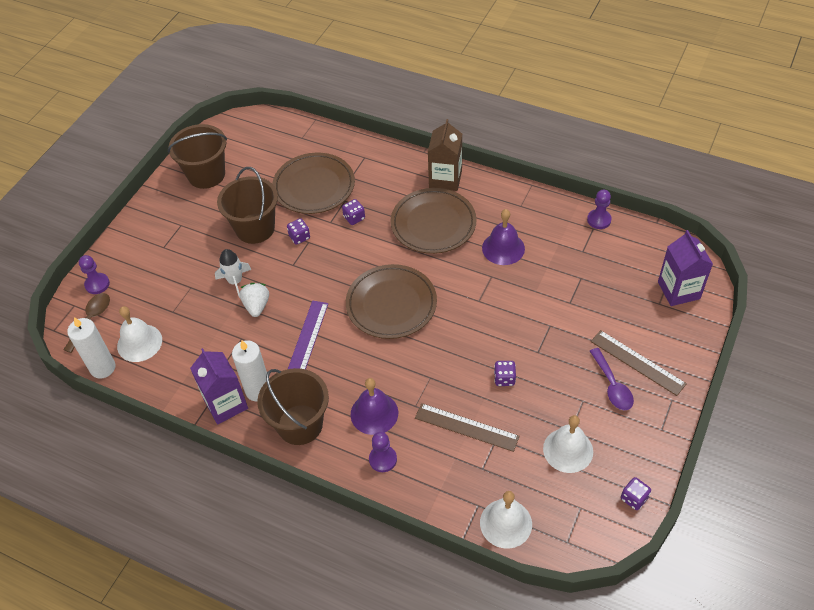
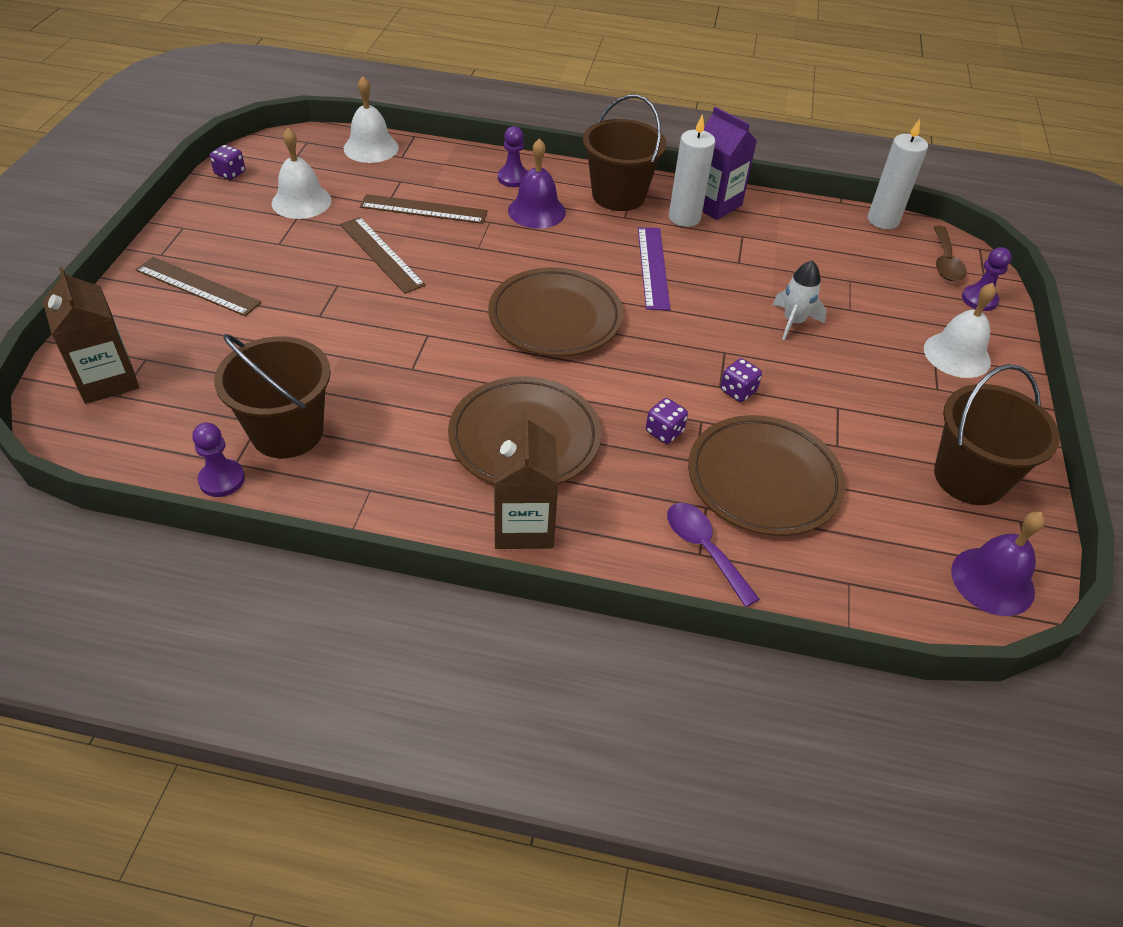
camera: 160 degrees right, 5 degrees down
white bell [117,306,162,362] -> white bell moved to [924,283,996,378]
brown bucket [217,167,278,244] -> brown bucket moved to [214,334,331,458]
white strawberry [240,283,269,317] -> none
purple bell [482,209,525,265] -> purple bell moved to [951,512,1045,616]
purple dice [494,361,516,386] -> brown ruler [340,217,426,294]
purple spoon [590,348,634,410] -> purple spoon moved to [667,503,760,607]
purple carton [658,230,713,306] -> brown carton [43,267,139,404]

